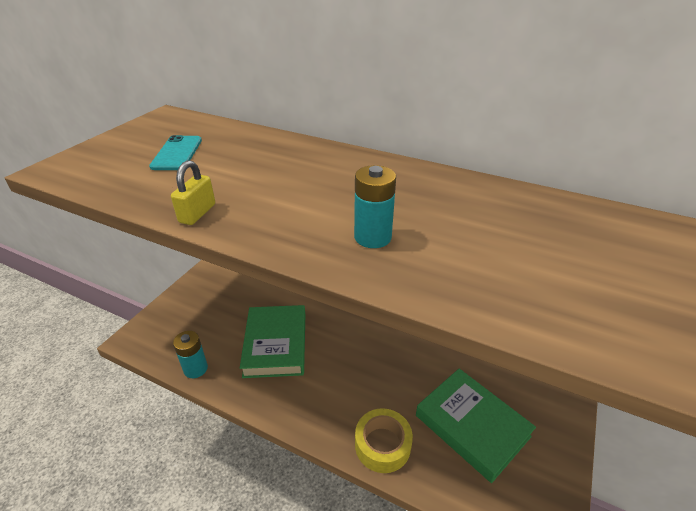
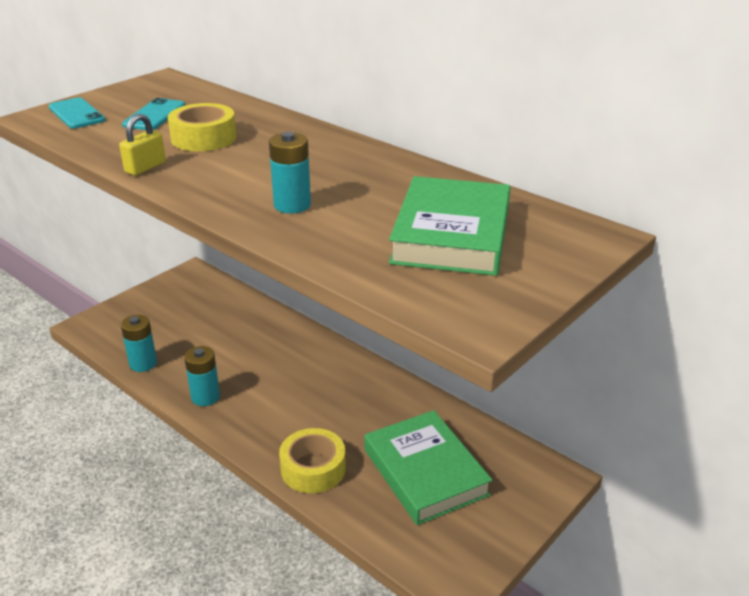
camera: 15 degrees right, 5 degrees down
green book [240,305,305,378] -> green book moved to [389,176,511,276]
none -> turquoise phone [49,97,105,129]
none -> yellow tape [168,103,237,151]
none -> turquoise battery [184,346,220,406]

